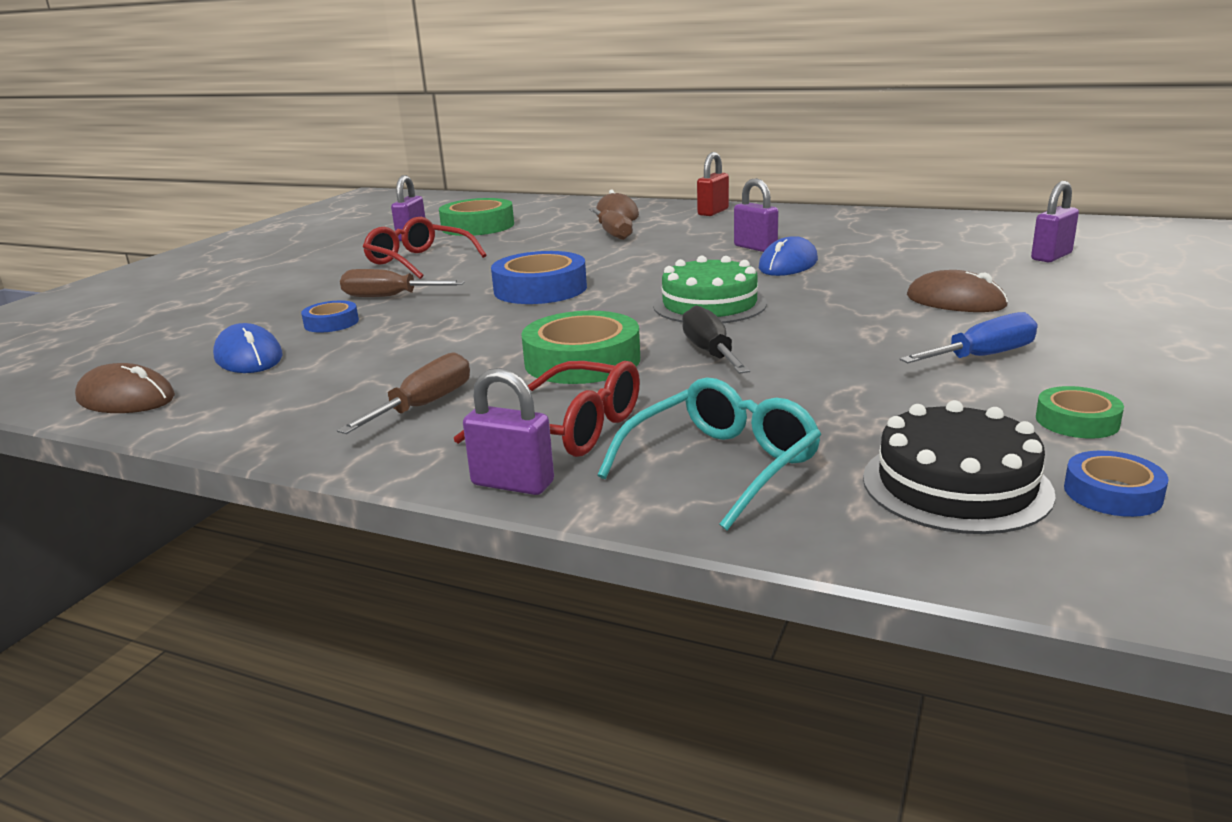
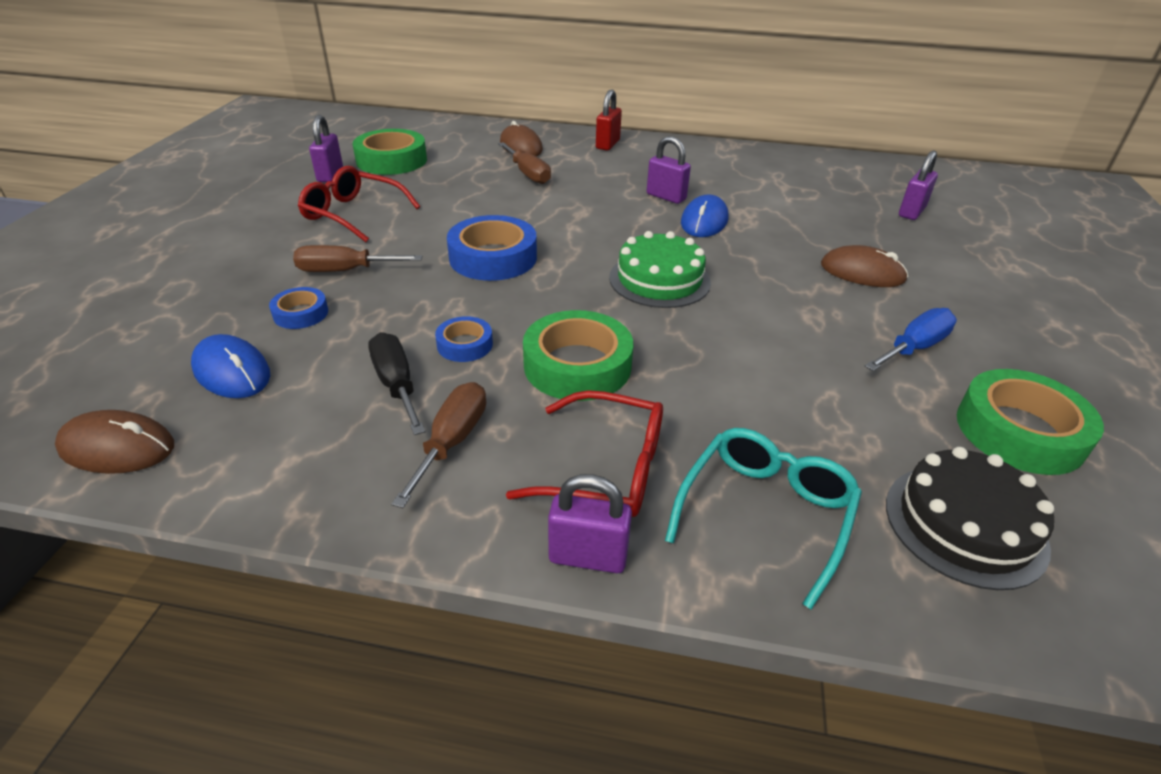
camera: 15 degrees left, 15 degrees up
black screwdriver [682,305,750,374] -> black screwdriver moved to [368,332,426,435]
green tape [1036,386,1124,438] -> green tape [957,369,1104,475], size x1.88
blue tape [1064,451,1168,517] -> blue tape moved to [435,316,493,362]

